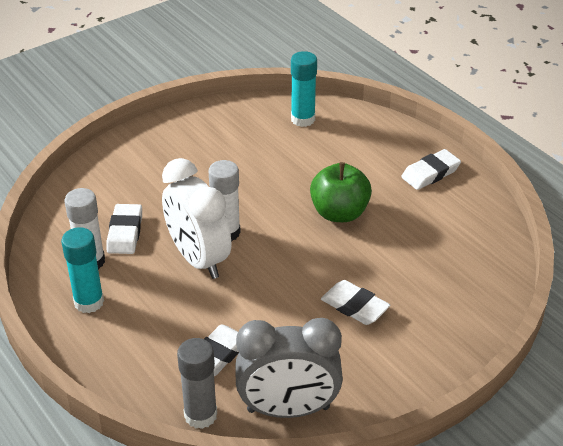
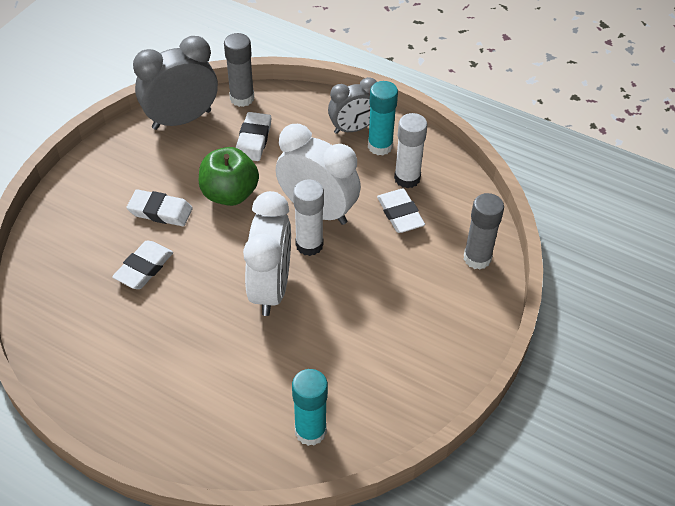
camera: 155 degrees right, 10 degrees up
green apple [310,162,372,222] -> green apple moved to [199,147,259,206]
white eraser [401,149,461,190] -> white eraser moved to [112,240,173,289]
none -> white clock [243,191,291,316]
none -> grey clock [328,77,377,134]
none -> grey glue stick [464,193,504,270]

